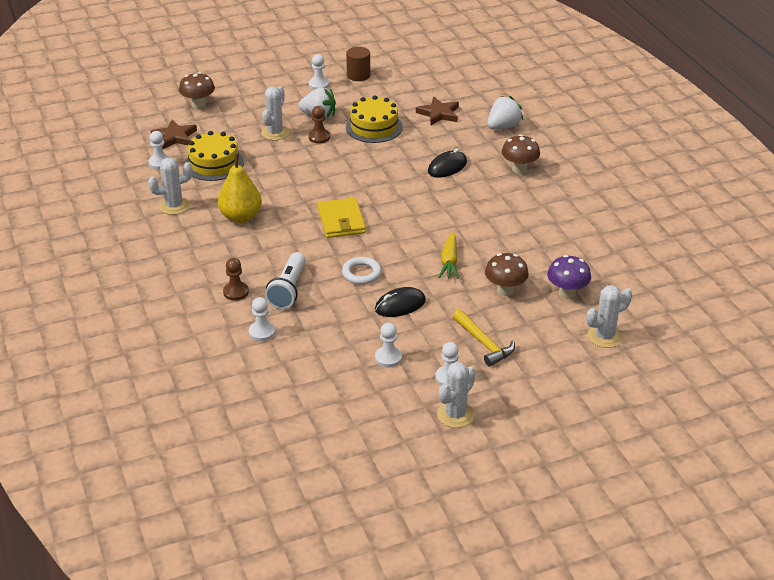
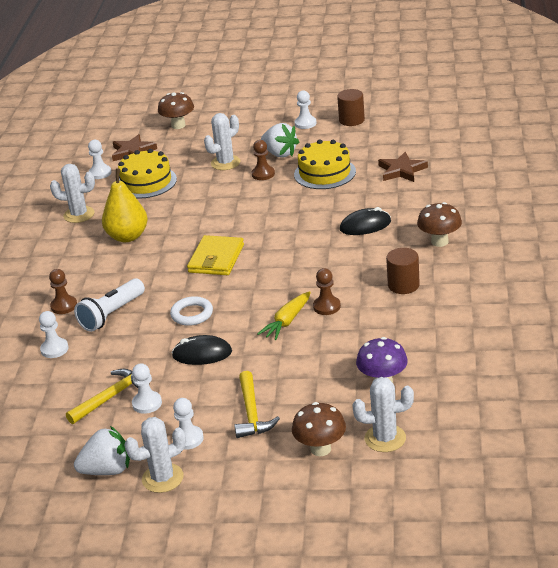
camera: 30 degrees right, 5 degrees down
brown mushroom [485,253,529,296] -> brown mushroom moved to [292,402,346,456]
white strawberry [487,96,523,130] -> white strawberry moved to [74,426,130,475]
none -> yellow hammer [66,369,138,424]
none -> brown pawn [313,268,341,315]
none -> brown cylinder [386,248,420,294]

